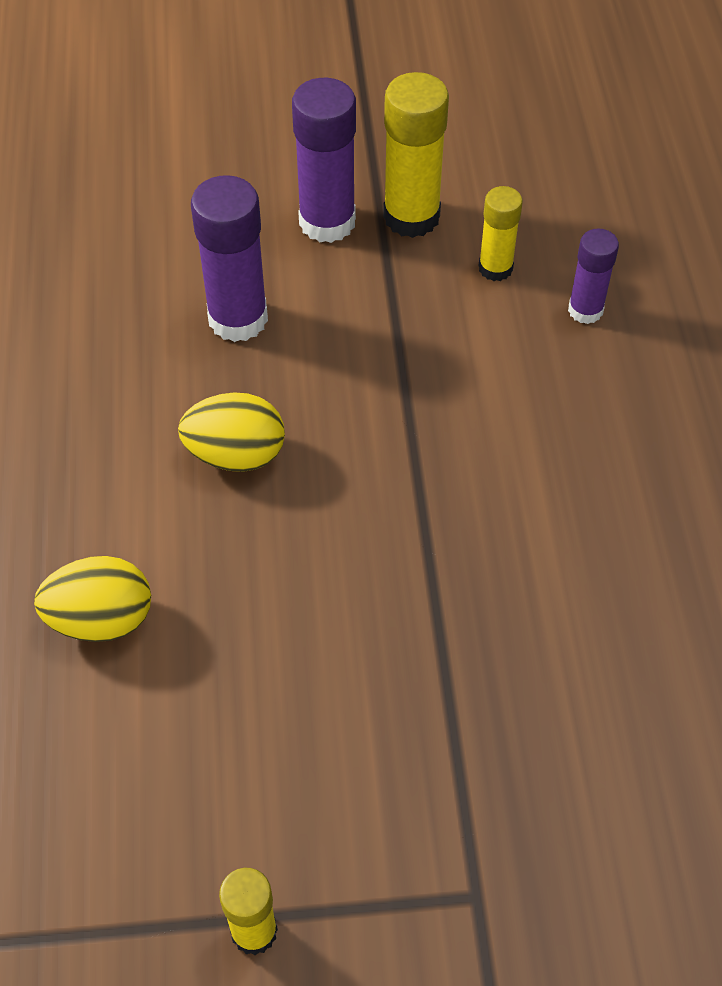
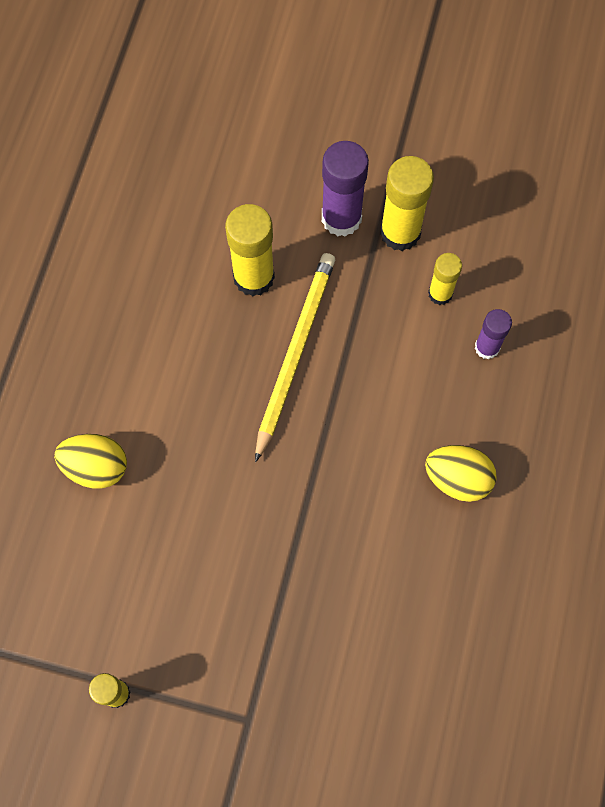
camera: 20 degrees right, 15 degrees up
yellow egg [178,393,285,472] -> yellow egg moved to [425,445,497,502]
purple glue stick [191,175,268,342] -> yellow glue stick [225,204,275,296]
none -> yellow pencil [255,253,335,462]

